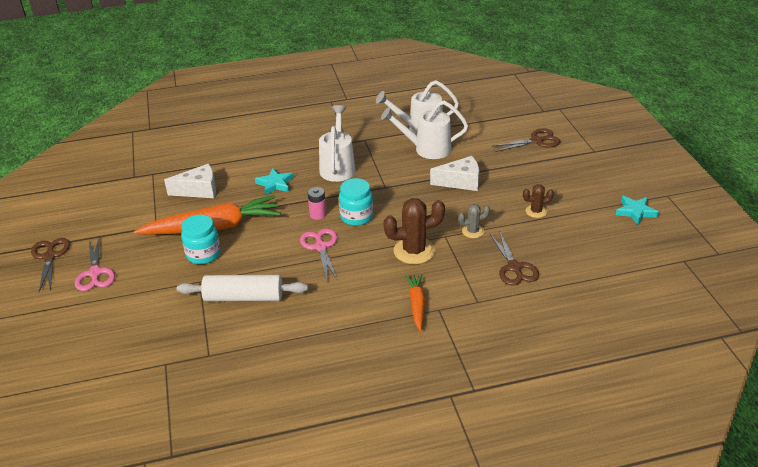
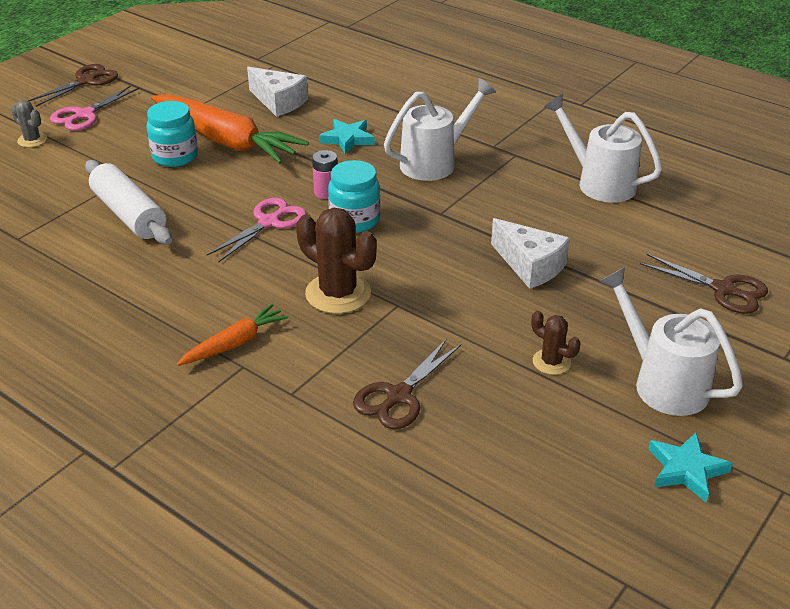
camera: 50 degrees right, 0 degrees up
white watering can [381,101,468,159] -> white watering can moved to [599,267,743,416]
grey cactus [458,204,490,238] -> grey cactus moved to [11,100,47,147]

